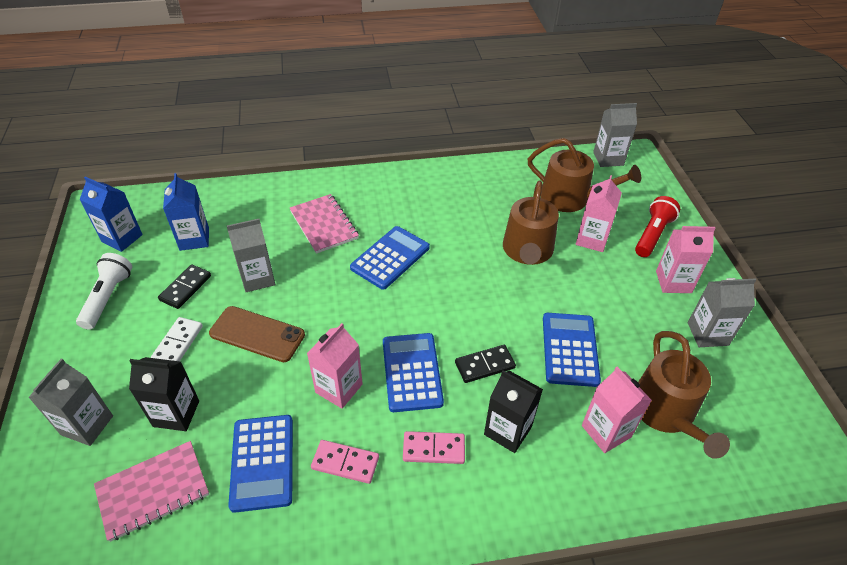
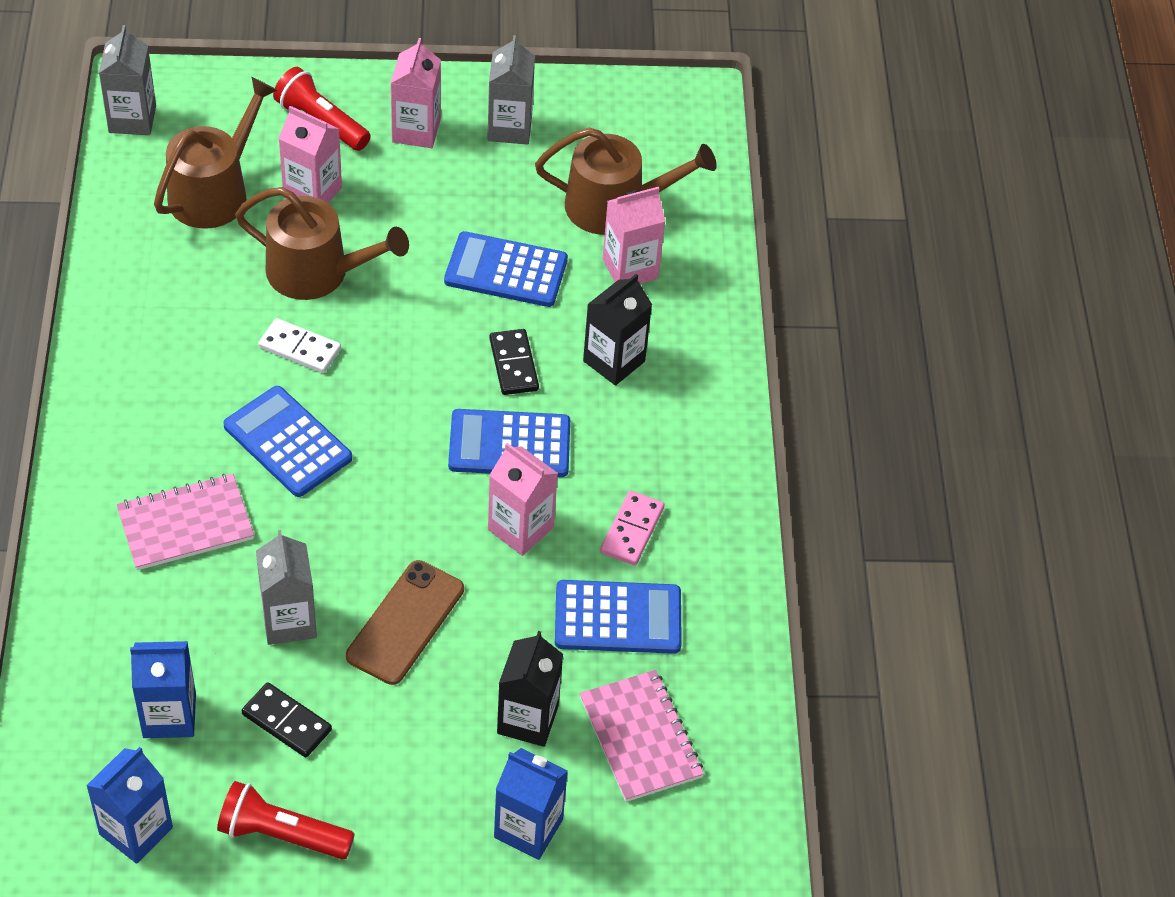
camera: 85 degrees left, 5 degrees up
grey carton [28,358,113,446] -> blue carton [494,748,568,860]
white flashlight [76,253,132,330] -> red flashlight [217,781,355,859]
white domino [150,317,203,361] -> white domino moved to [258,318,341,373]
pink domino [403,431,465,464] -> none

